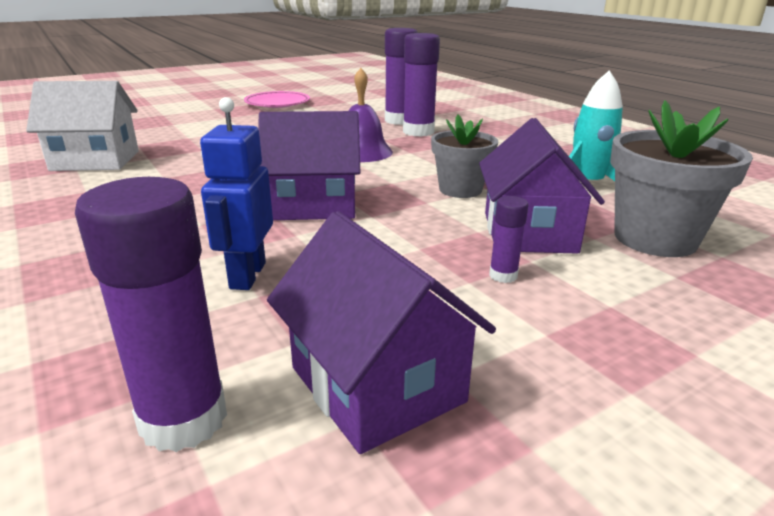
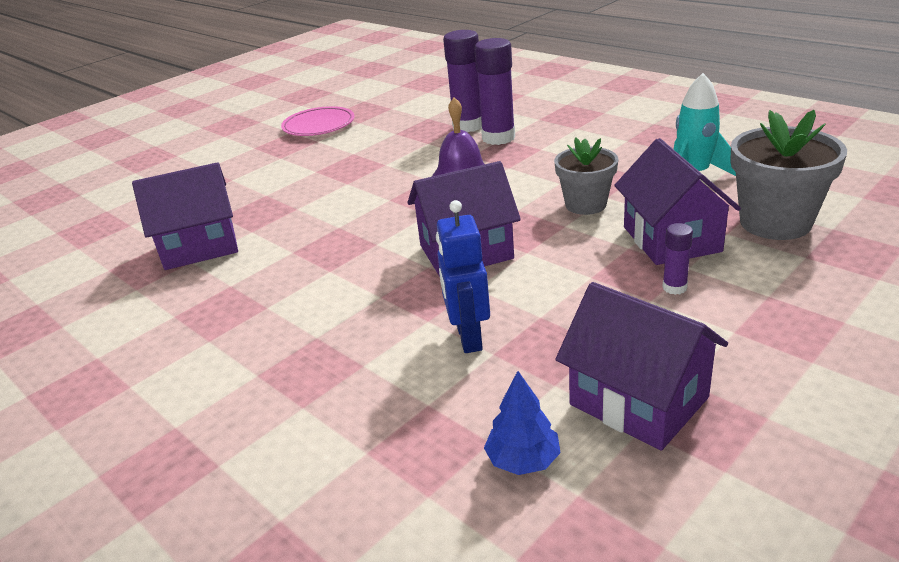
camera: 10 degrees left, 5 degrees up
white house [26,81,139,171] -> purple house [132,162,238,270]
purple glue stick [75,177,227,452] -> blue tree [484,371,561,475]

